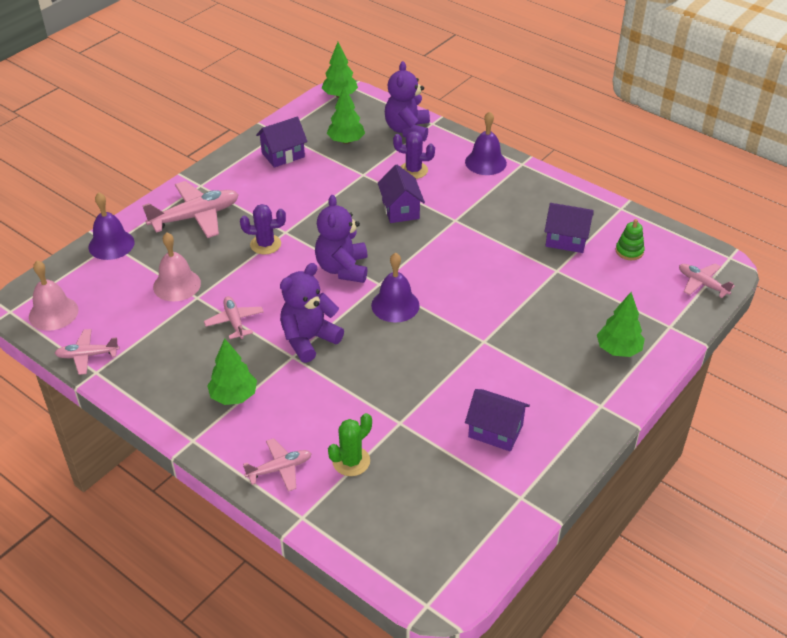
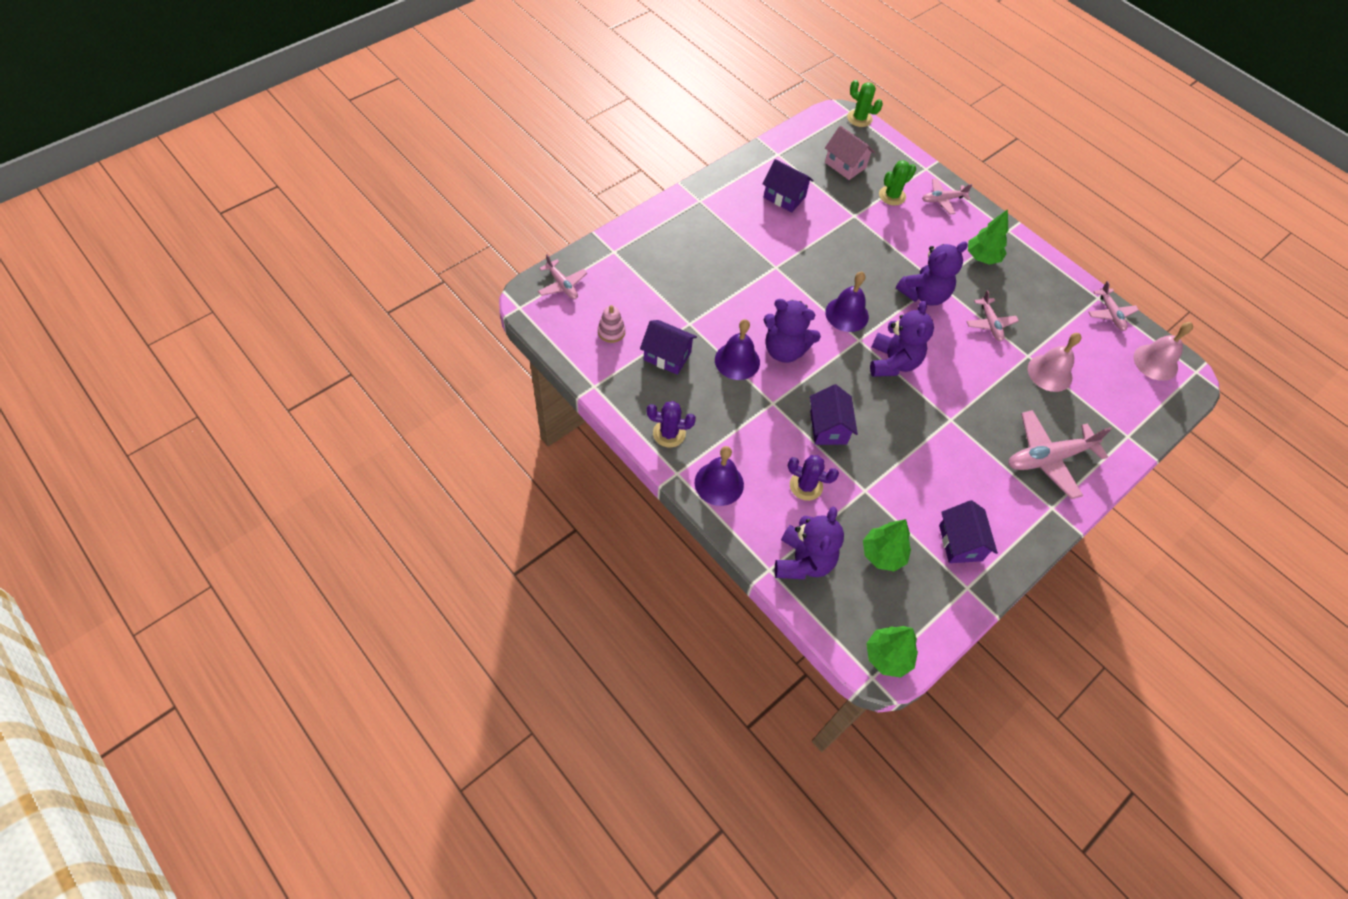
camera: 175 degrees left, 15 degrees up
pink plane [55,329,120,375] -> pink plane turned 75 degrees clockwise [1088,281,1139,331]
purple bell [88,192,135,260] -> purple bell moved to [715,319,760,380]
purple cactus [240,204,286,254] -> purple cactus moved to [647,401,696,447]
purple house [256,117,308,168] -> purple house turned 75 degrees counterclockwise [939,500,998,563]
green tree [597,292,645,357] -> none
green stacking toy [616,219,645,260] -> pink stacking toy [598,305,625,343]
none -> purple teddy bear [764,299,821,363]
none -> pink house [825,126,875,180]
none -> green cactus [847,80,883,127]

